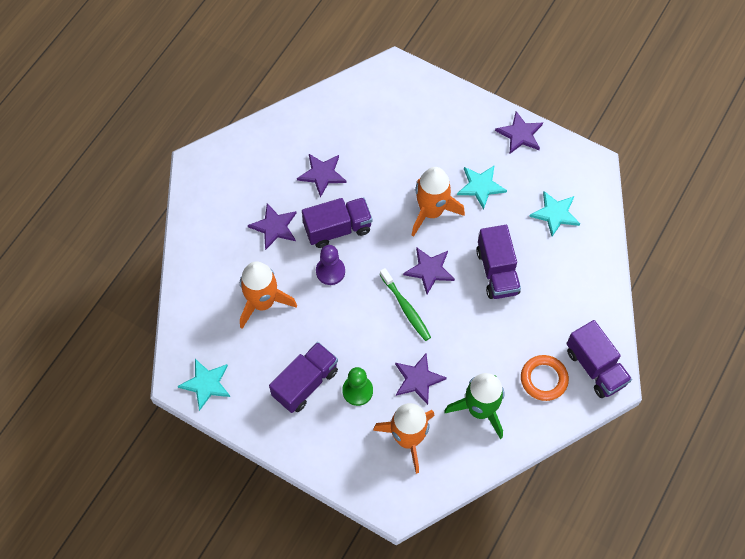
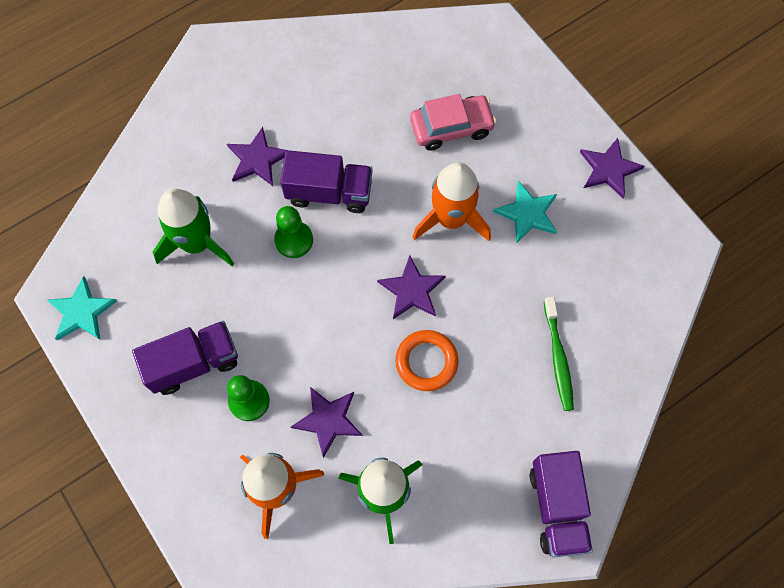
camera: 25 degrees right, 5 degrees up
orange rocket [240,261,297,329] -> green rocket [153,189,234,266]
purple star [297,154,347,198] -> none
purple pawn [316,245,345,285] -> green pawn [274,206,313,258]
green toothbrush [380,268,431,341] -> green toothbrush moved to [544,297,574,411]
purple truck [477,225,521,299] -> none
orange ring [521,355,569,401] -> orange ring moved to [395,330,459,391]
turquoise star [529,191,580,236] -> none
none -> pink car [410,94,496,151]

